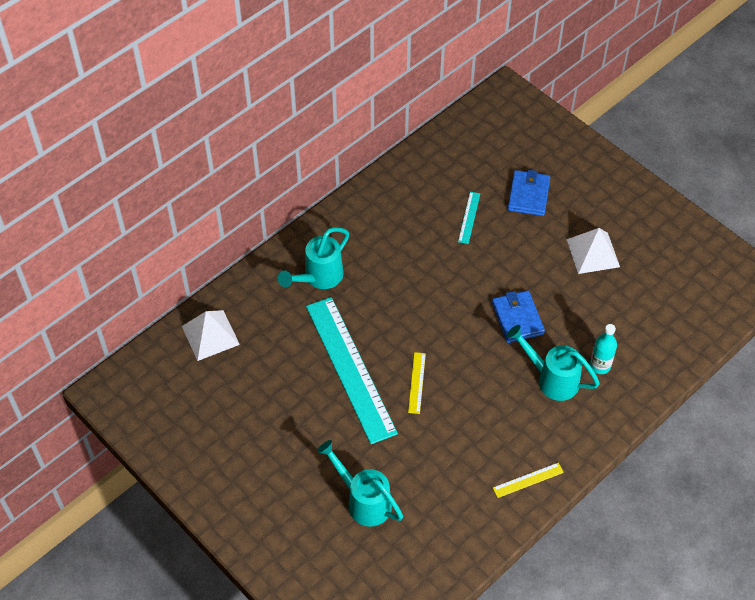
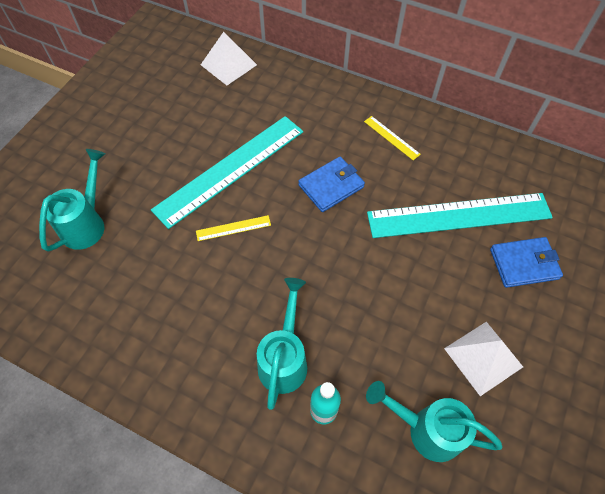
camera: 70 degrees right, 5 degrees up
turquoise watering can [278,227,349,289] -> turquoise watering can moved to [366,381,503,462]
turquoise ruler [458,192,480,244] -> turquoise ruler [367,193,553,238], size x2.49
blue wallet [492,290,545,343] -> blue wallet moved to [298,157,365,212]
yellow ruler [493,463,564,498] -> yellow ruler moved to [364,116,421,160]

